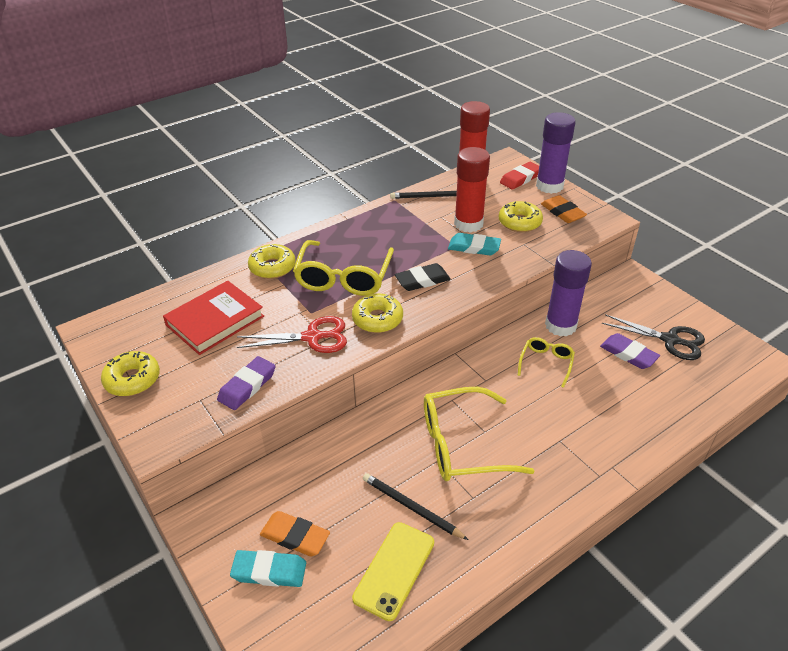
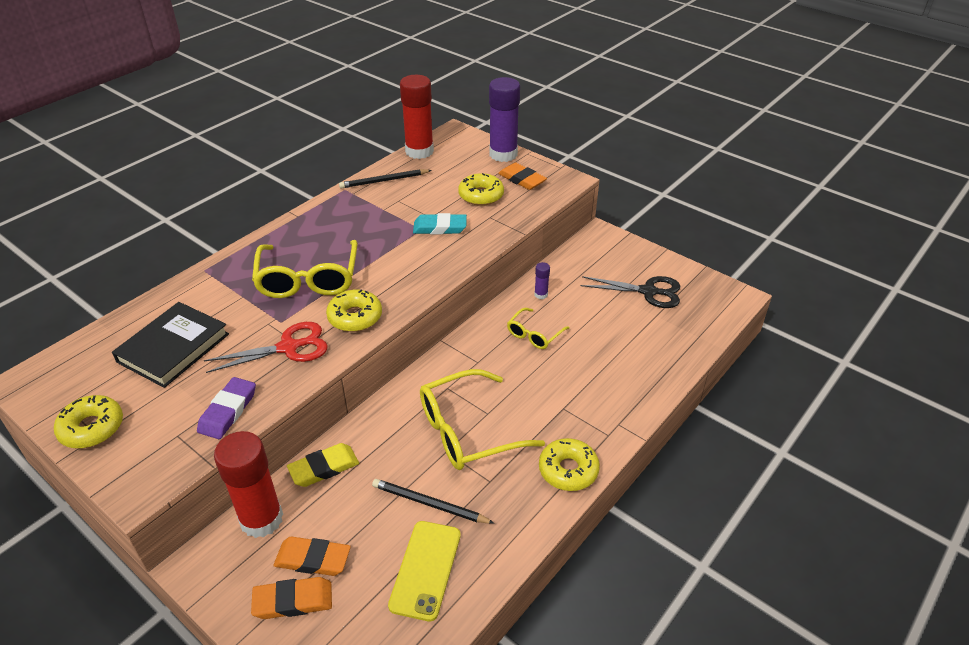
camera: 15 degrees left, 0 degrees up
red book [163,281,264,355] -> black book [112,302,229,388]
turquoise eraser [230,550,306,587] -> orange eraser [251,577,332,619]
yellow donut [248,244,296,279] -> yellow donut moved to [539,438,600,491]
black eraser [395,263,451,291] -> none
red glue stick [454,147,490,233] -> red glue stick moved to [214,431,283,538]
red eraser [500,162,539,190] -> none
yellow glasses [518,337,575,388] -> yellow glasses turned 150 degrees counterclockwise [507,308,569,349]
purple glue stick [545,250,592,337] -> purple glue stick [534,262,550,299], size x0.42
purple eraser [600,333,660,369] -> none
none -> yellow eraser [287,443,359,487]

